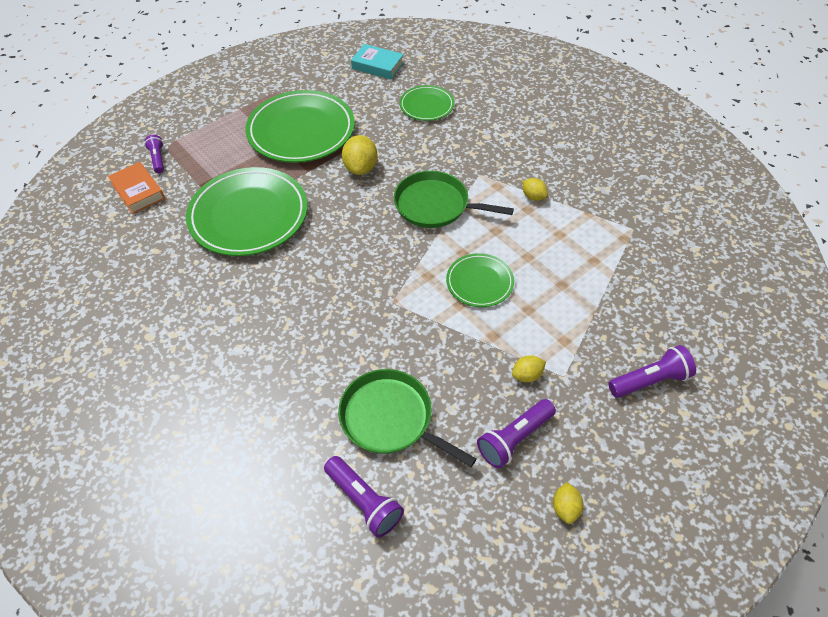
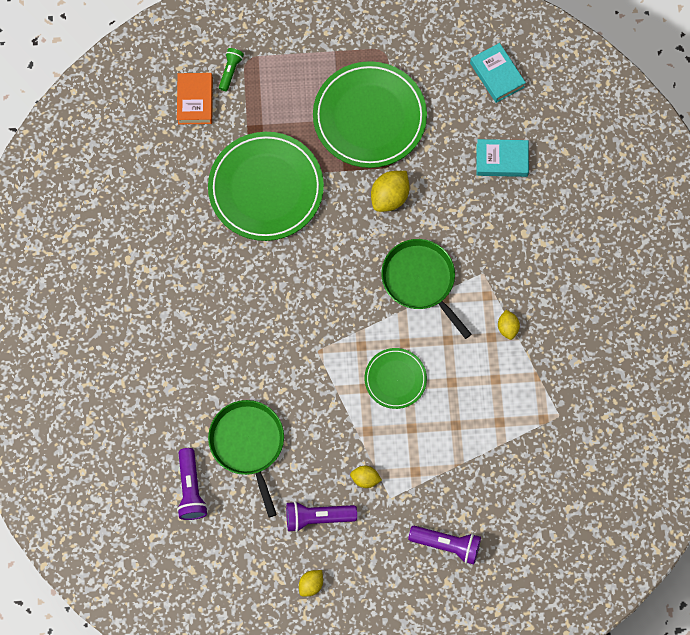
camera: 35 degrees right, 20 degrees up
purple flashlight [144,135,164,173] -> green flashlight [219,48,244,91]
green plate [400,85,454,121] -> turquoise book [477,139,529,177]

